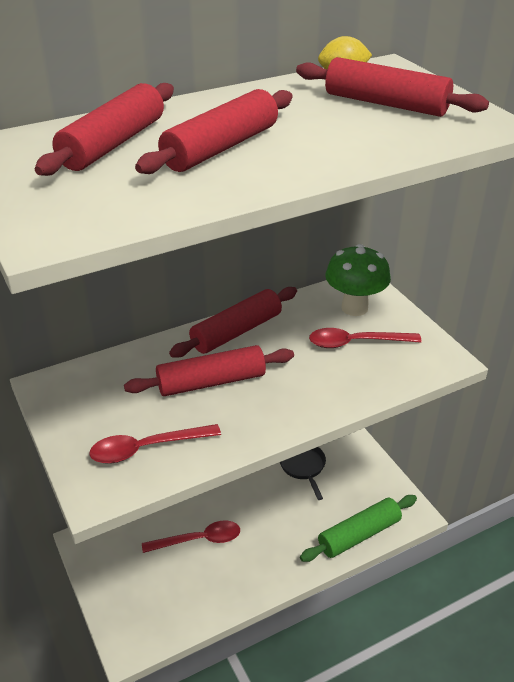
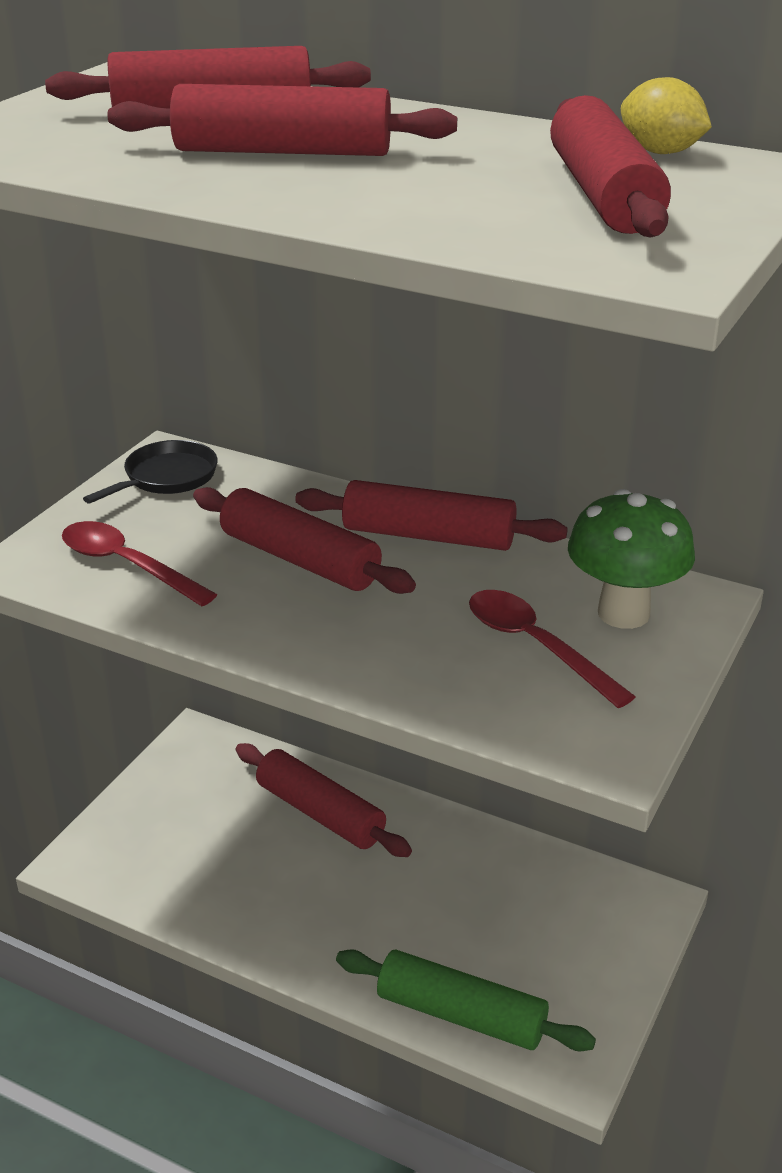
camera: 55 degrees right, 5 degrees down
red spoon [142,520,240,553] -> none
black pan [280,447,326,500] -> black pan moved to [83,440,218,504]
none -> red rolling pin [236,743,412,857]

